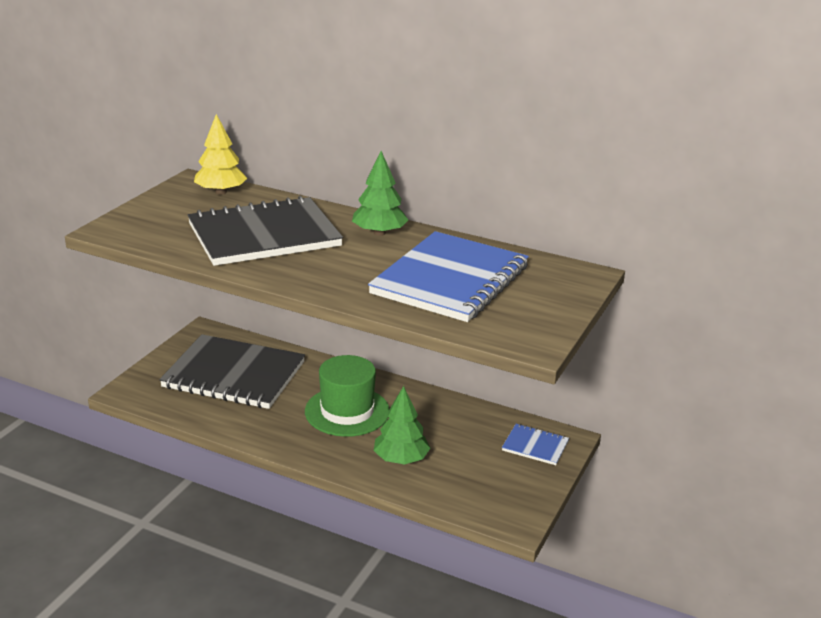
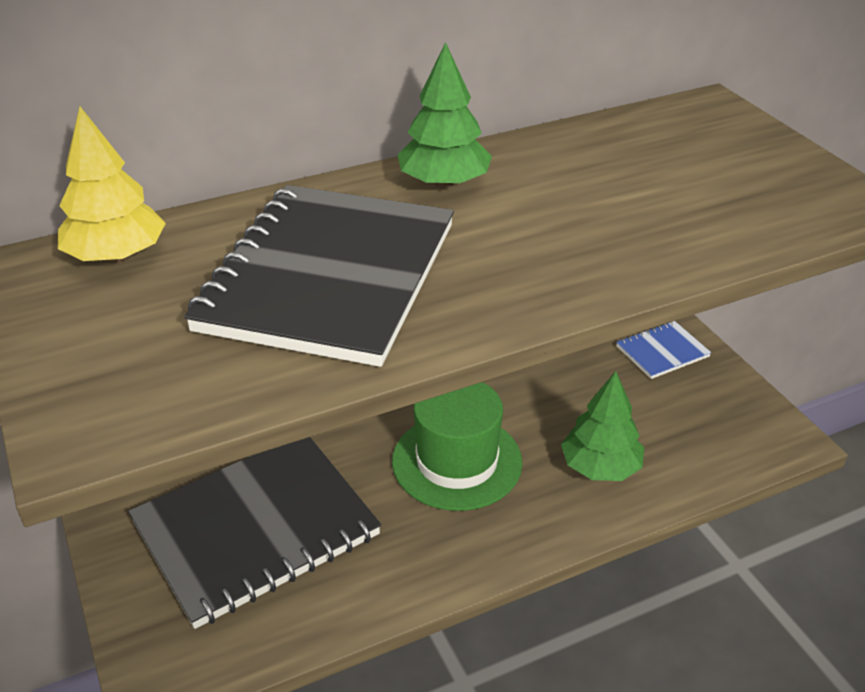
camera: 50 degrees left, 10 degrees up
blue notebook [368,231,529,322] -> none

